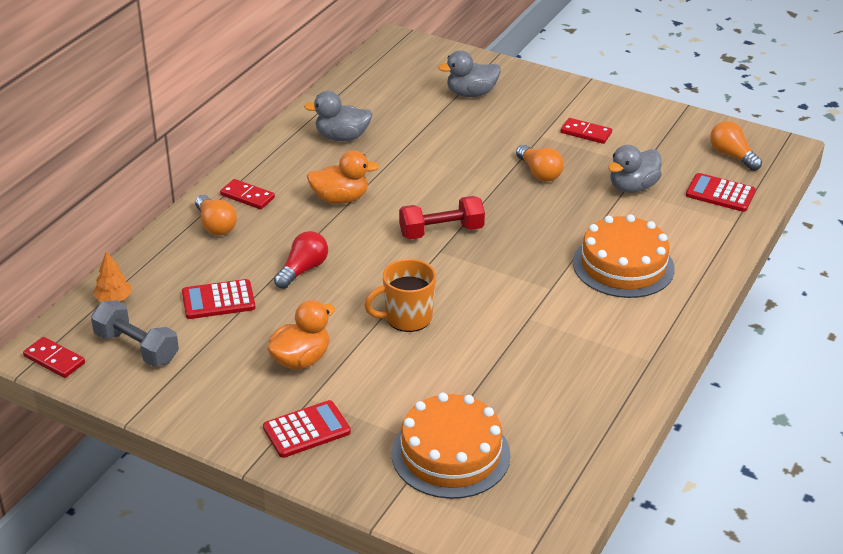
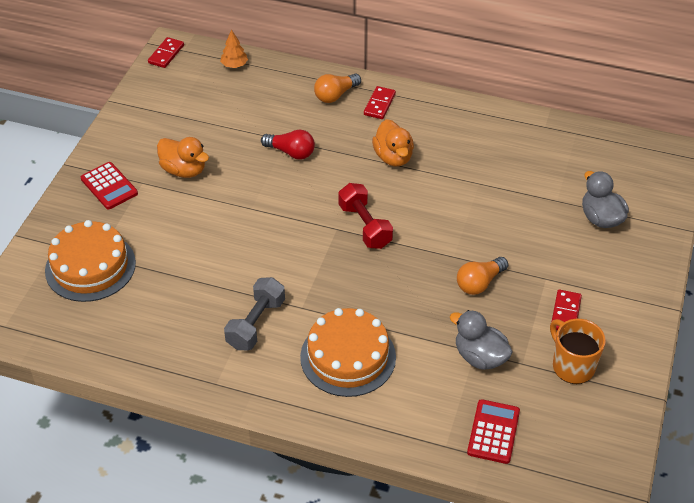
camera: 80 degrees right, 10 degrees up
grey dumbbell [91,300,179,366] -> grey dumbbell moved to [224,277,285,350]
red calculator [182,279,255,319] -> none
grey duck [304,91,373,141] -> none
orange mug [364,259,436,332] -> orange mug moved to [550,319,606,384]
orange light bulb [710,121,762,171] -> none

